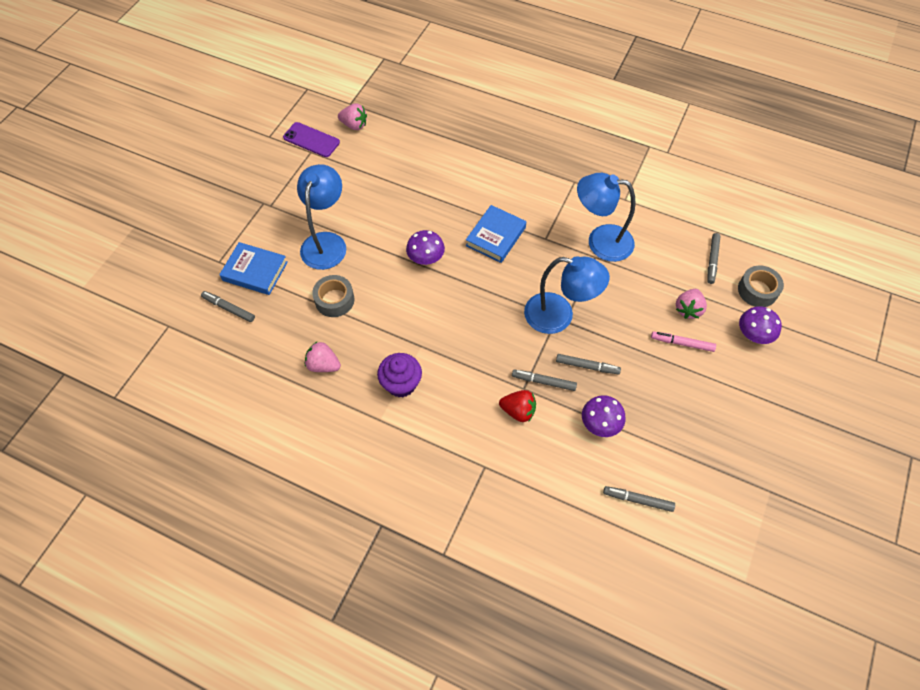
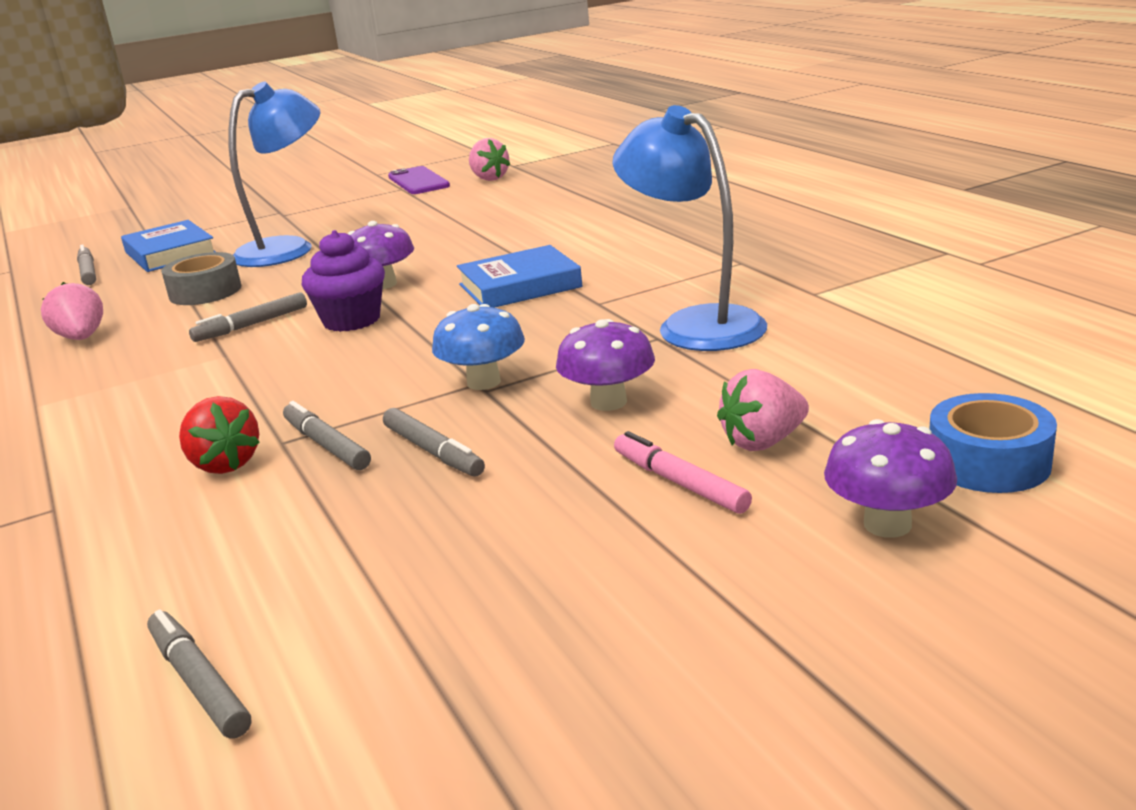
camera: 40 degrees right, 35 degrees down
purple cupcake [377,353,422,397] -> purple cupcake moved to [302,230,385,332]
blue lamp [524,256,610,334] -> blue mushroom [432,304,525,390]
purple mushroom [582,395,626,437] -> purple mushroom moved to [556,319,655,411]
grey marker [707,233,720,284] -> grey marker moved to [189,292,307,342]
grey tape [738,266,784,307] -> blue tape [929,393,1057,493]

